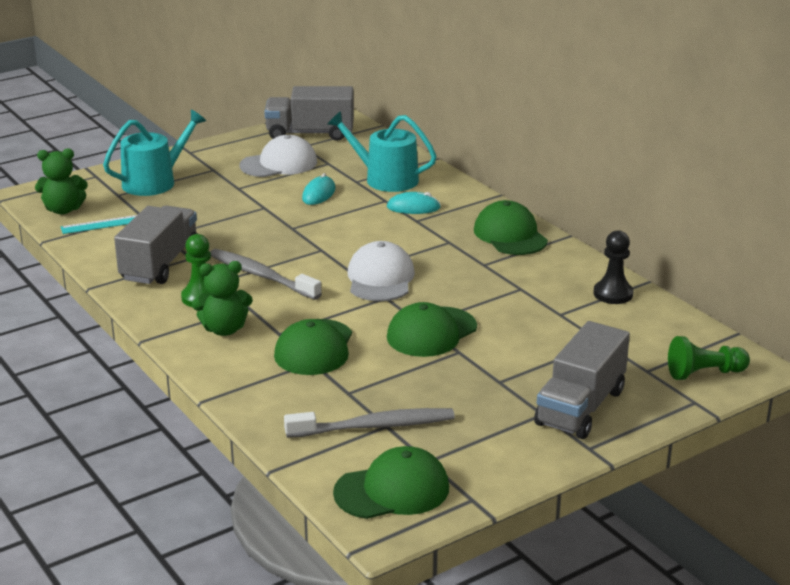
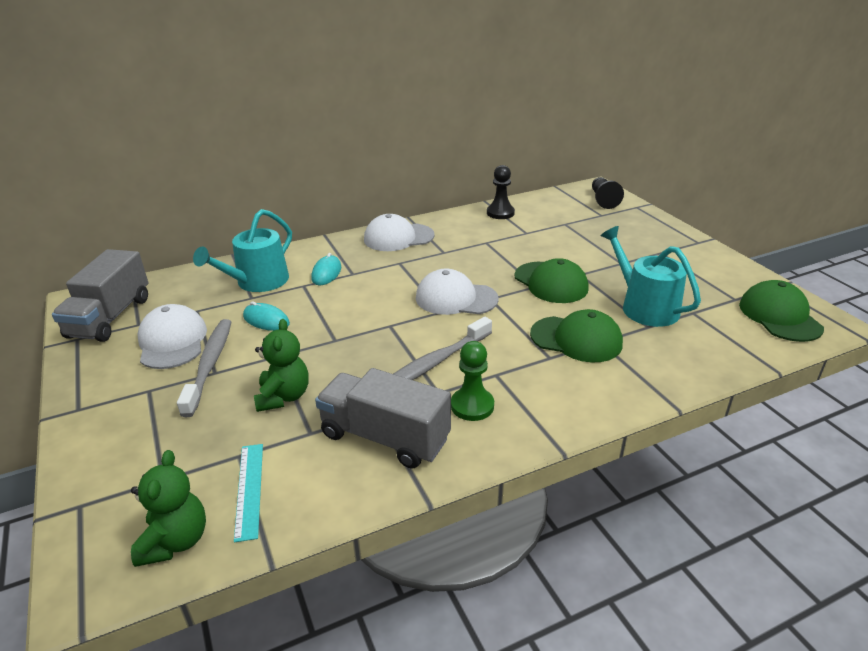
camera: 80 degrees left, 5 degrees up
turquoise watering can [103,110,206,196] -> turquoise watering can moved to [601,226,701,327]
green teddy bear [192,261,253,336] -> green teddy bear moved to [254,319,308,412]
grey toothbrush [284,408,455,438] -> grey toothbrush moved to [177,319,231,417]
green cap [474,200,548,255] -> white cap [364,214,435,251]
grey truck [534,321,630,439] -> none
green pawn [668,336,750,380] -> black pawn [592,177,624,209]

